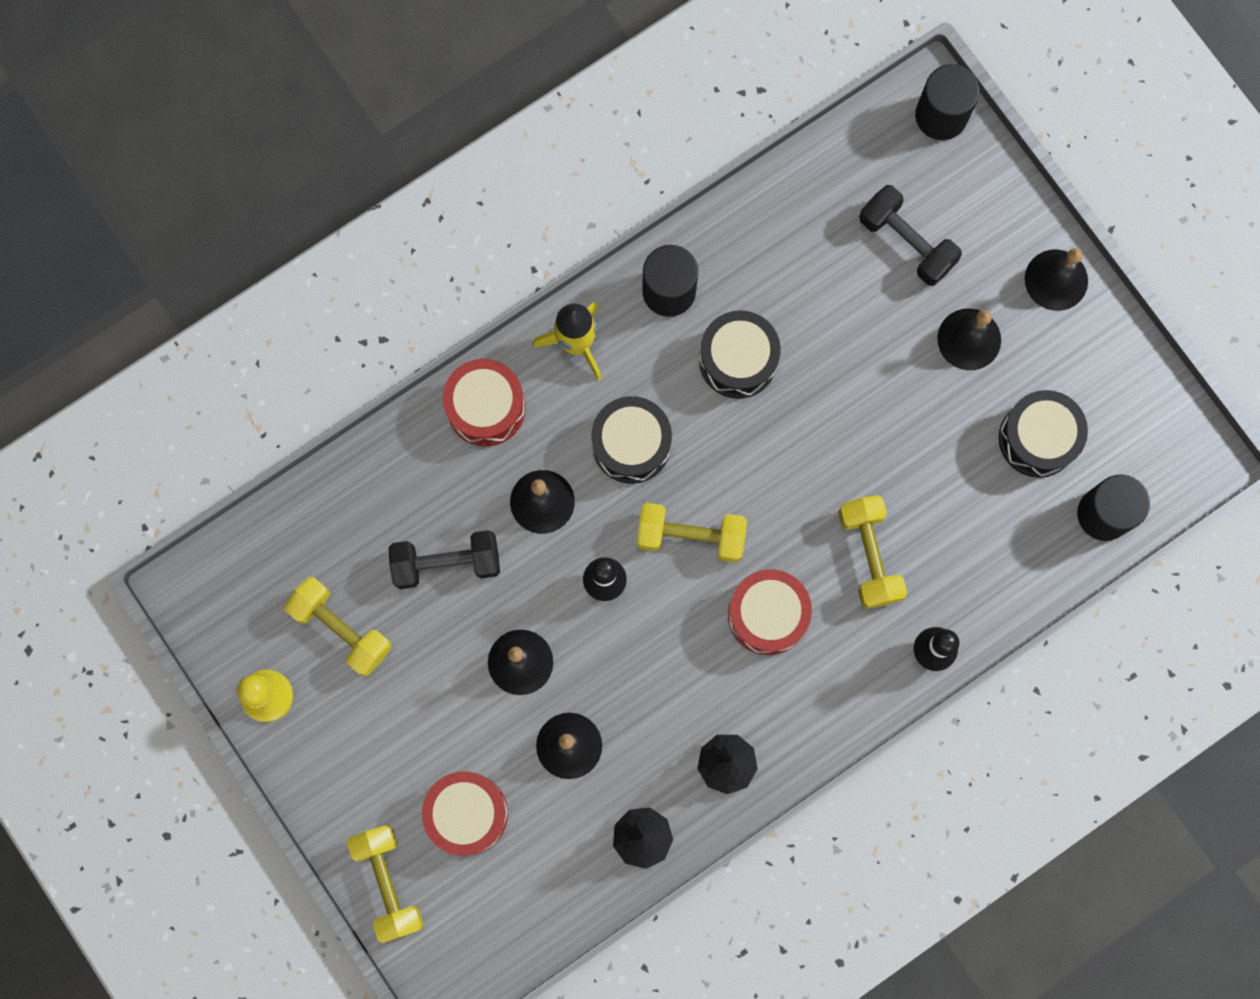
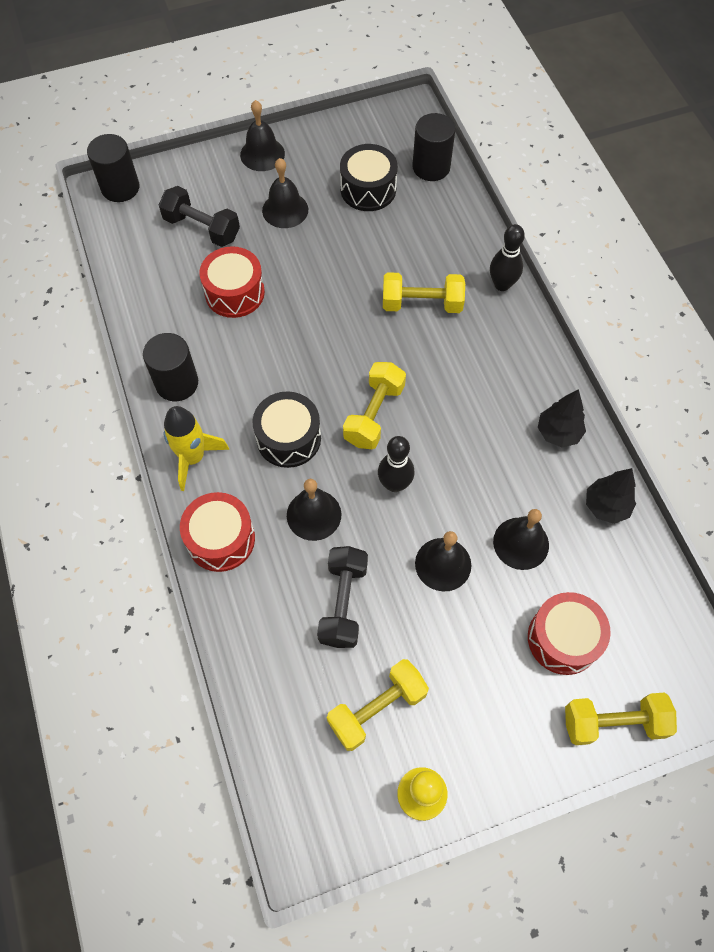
camera: 75 degrees left, 15 degrees down
black drum [699,310,781,399] -> none
red drum [728,569,812,655] -> red drum moved to [199,246,265,318]
black dumbbell [859,185,962,286] -> black dumbbell turned 60 degrees clockwise [159,186,240,247]

